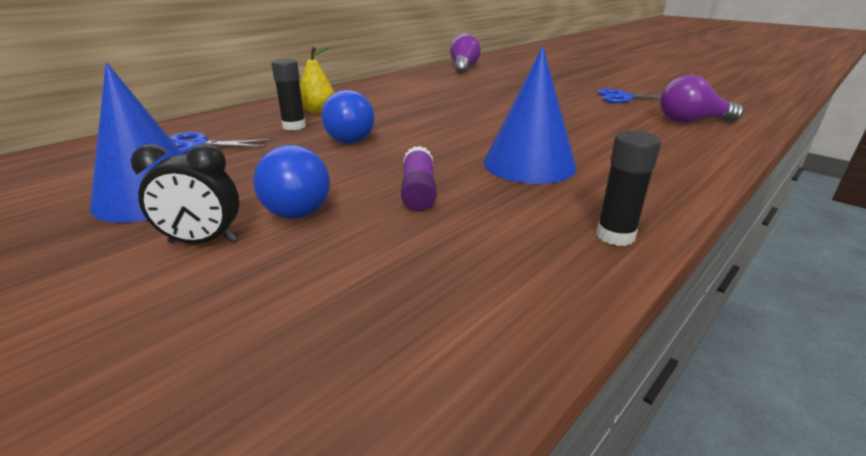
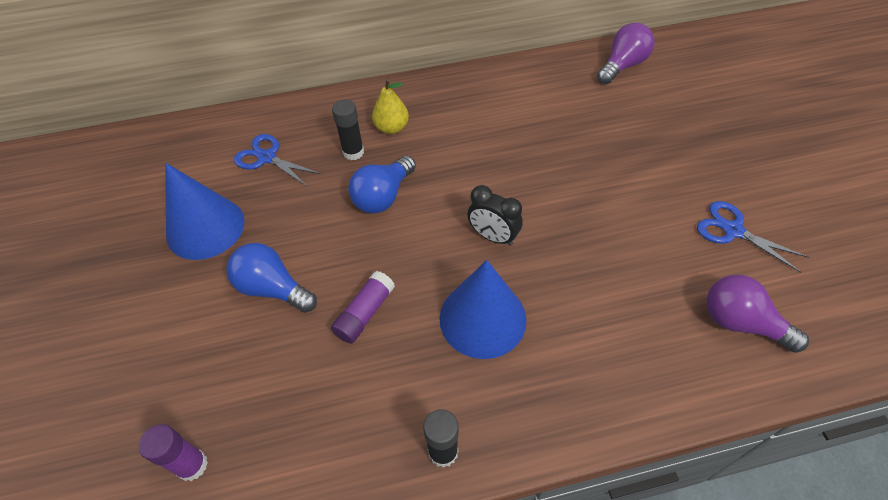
camera: 35 degrees right, 25 degrees up
black clock [131,144,239,244] -> black clock moved to [467,185,523,246]
blue light bulb [253,145,330,219] -> blue light bulb turned 120 degrees clockwise [227,243,317,313]
none -> purple glue stick [139,424,208,481]

